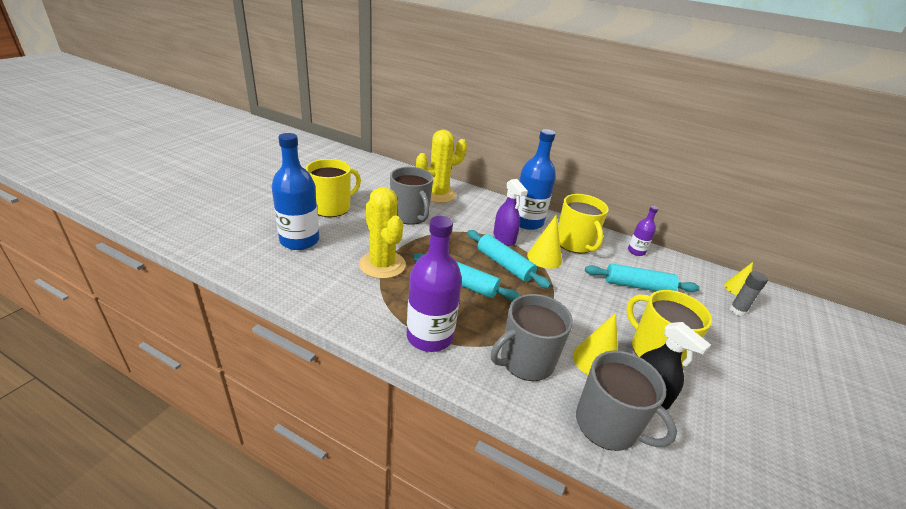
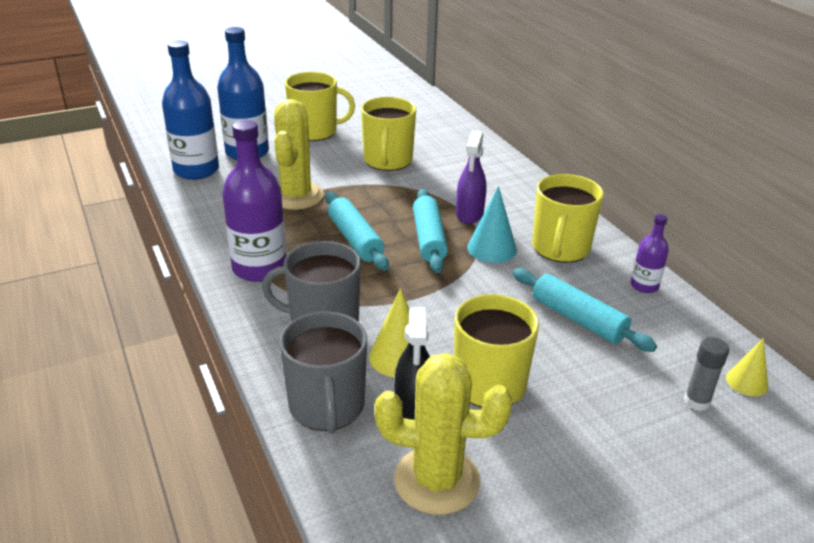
camera: 40 degrees right, 0 degrees up
grey mug [390,167,433,225] -> yellow mug [361,97,416,171]
yellow cactus [416,130,467,203] -> yellow cactus moved to [375,353,512,515]
blue bottle [518,129,556,230] -> blue bottle moved to [162,41,219,180]
yellow cone [527,215,562,269] -> turquoise cone [467,186,517,263]

